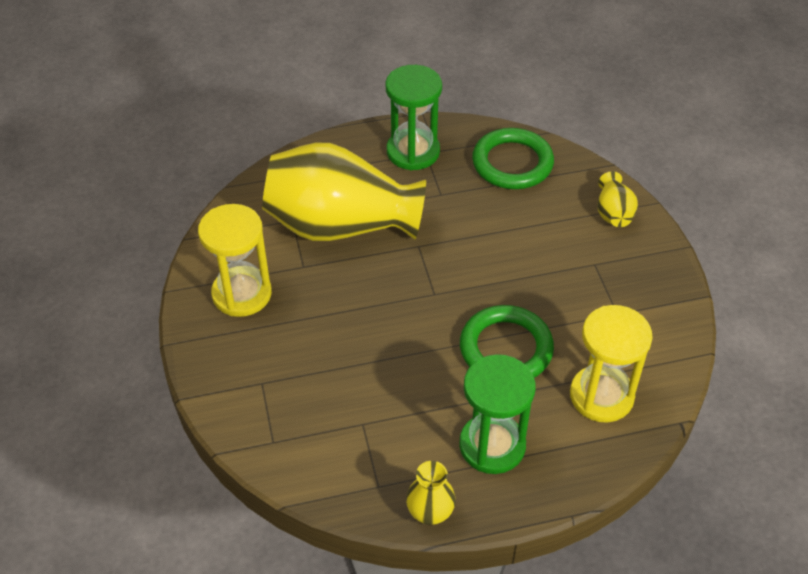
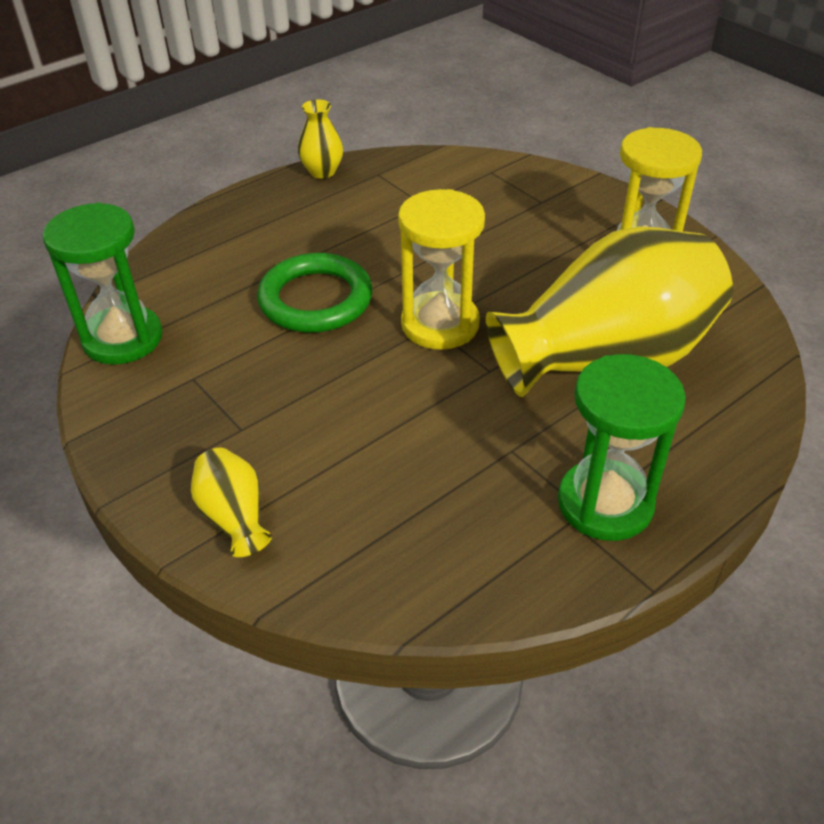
camera: 155 degrees right, 5 degrees down
green hourglass [459,354,536,474] -> green hourglass moved to [42,203,163,365]
green ring [472,128,554,189] -> none
yellow hourglass [570,305,653,422] -> yellow hourglass moved to [398,189,485,350]

